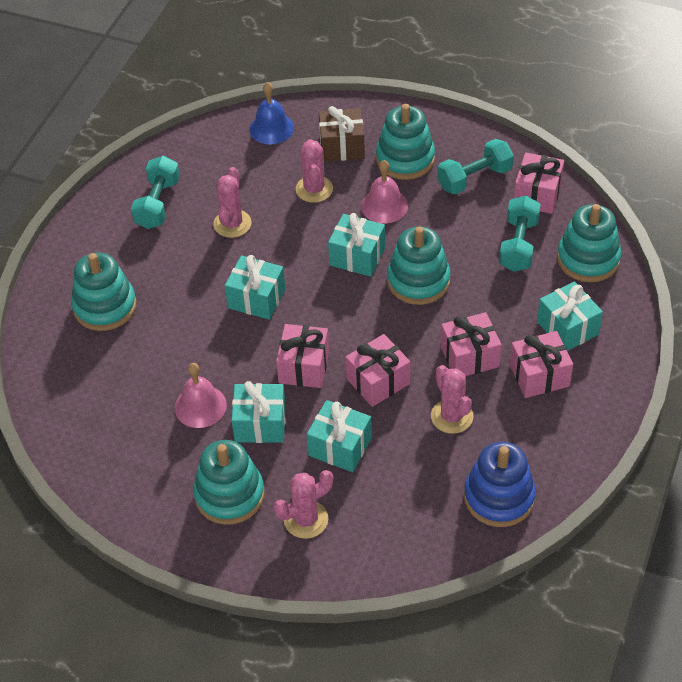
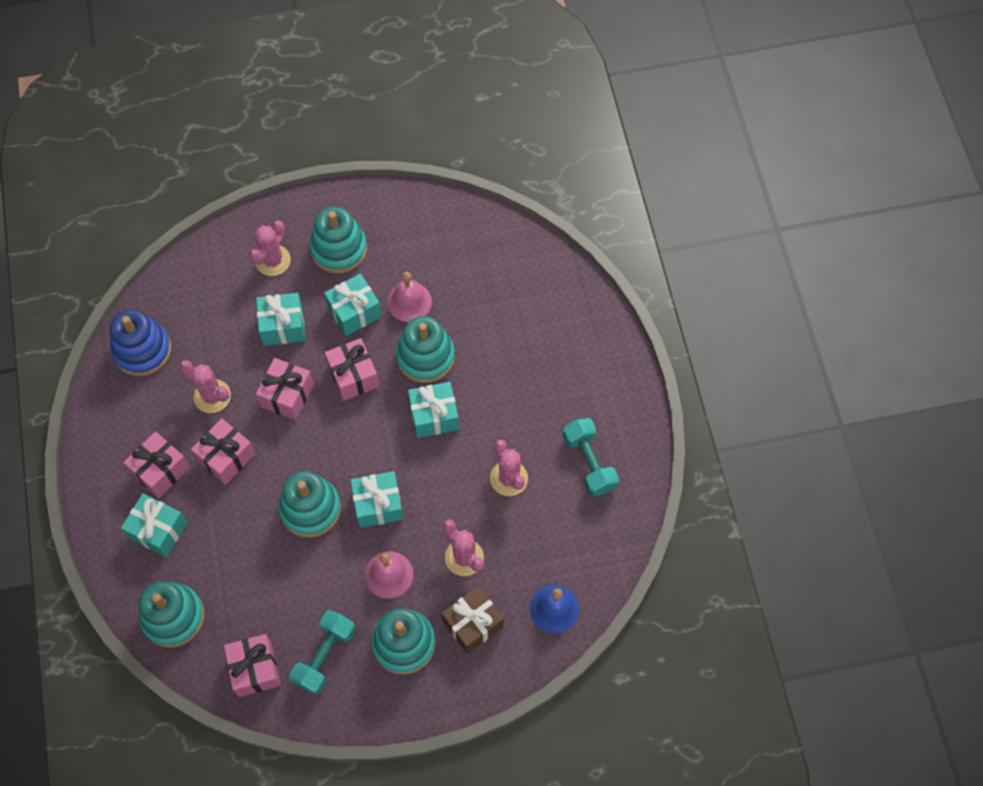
camera: 145 degrees right, 15 degrees up
turquoise stacking toy [71,253,136,331] -> turquoise stacking toy moved to [396,316,455,383]
turquoise dumbbell [499,195,541,272] -> none

